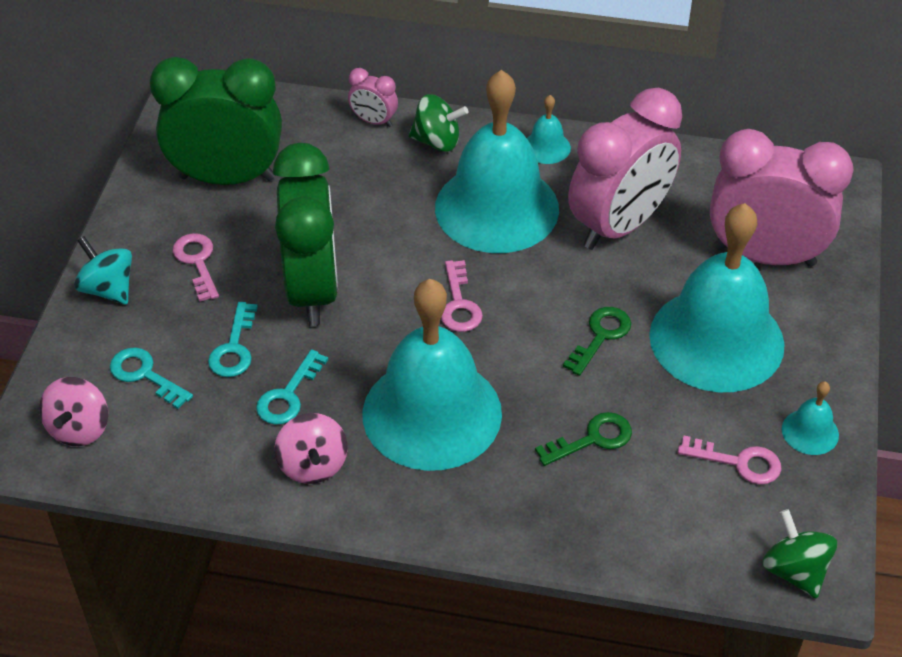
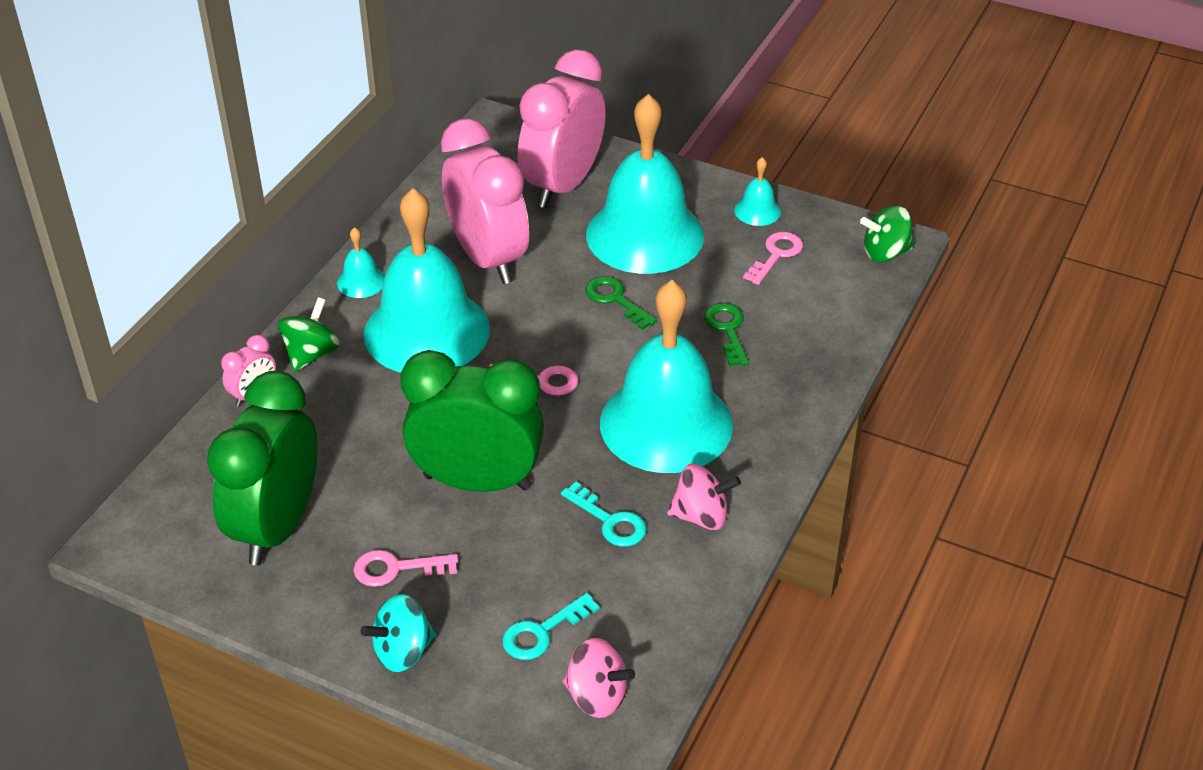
camera: 75 degrees left, 5 degrees down
turquoise key [208,302,258,377] -> none

